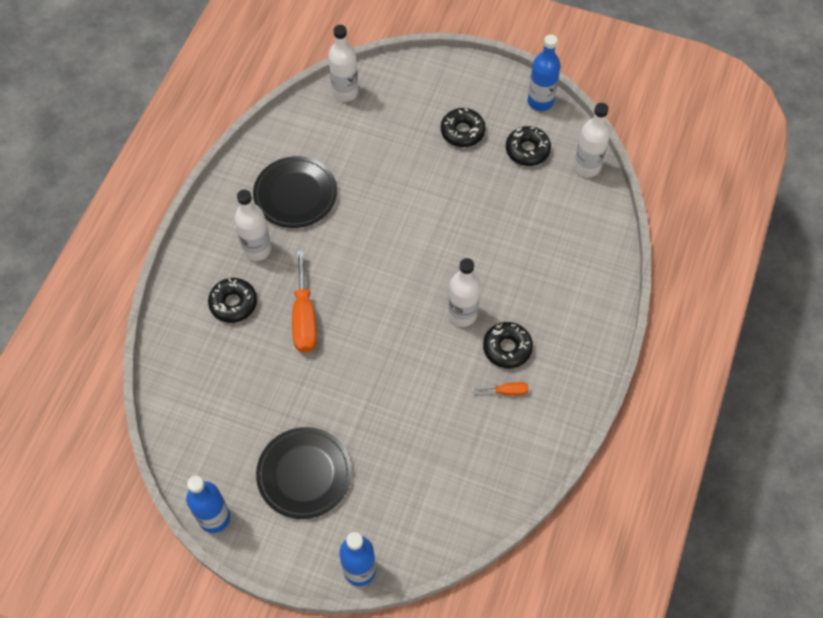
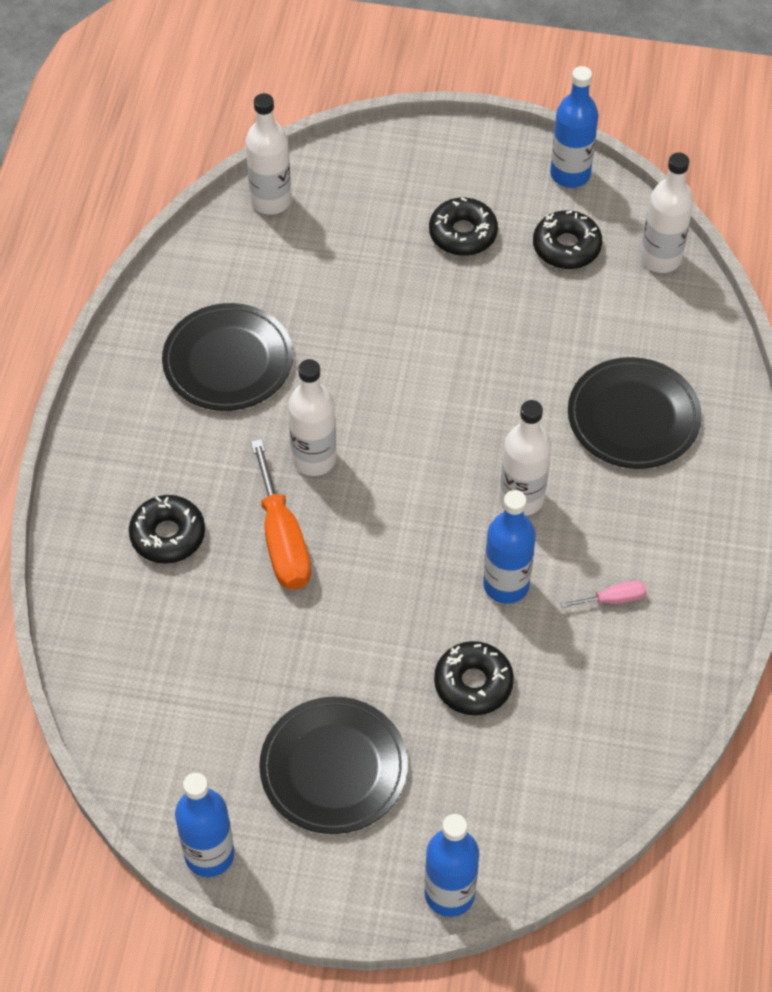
camera: 10 degrees left, 5 degrees down
white bottle [235,190,271,261] -> white bottle moved to [288,359,336,476]
orange screwdriver [471,382,528,395] -> pink screwdriver [560,580,647,608]
black donut [483,322,533,368] -> black donut moved to [434,641,514,715]
none -> blue bottle [483,490,536,604]
none -> black plate [568,357,702,469]

